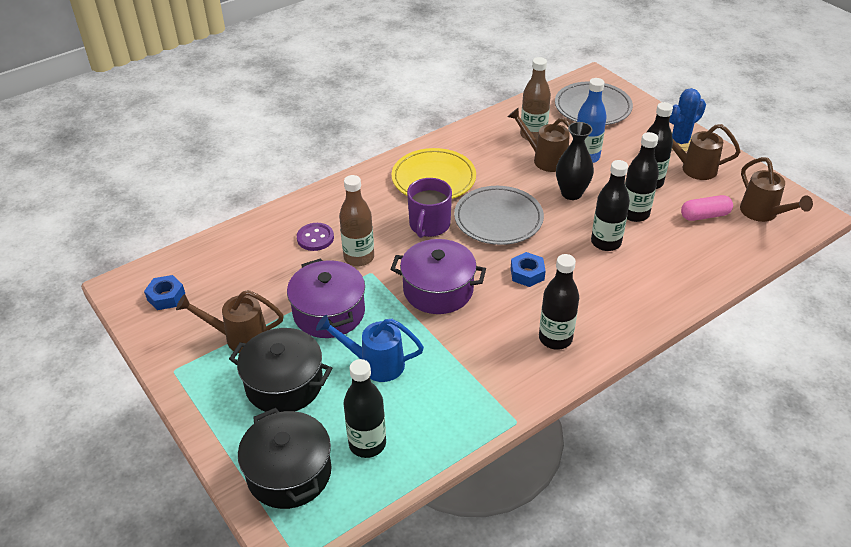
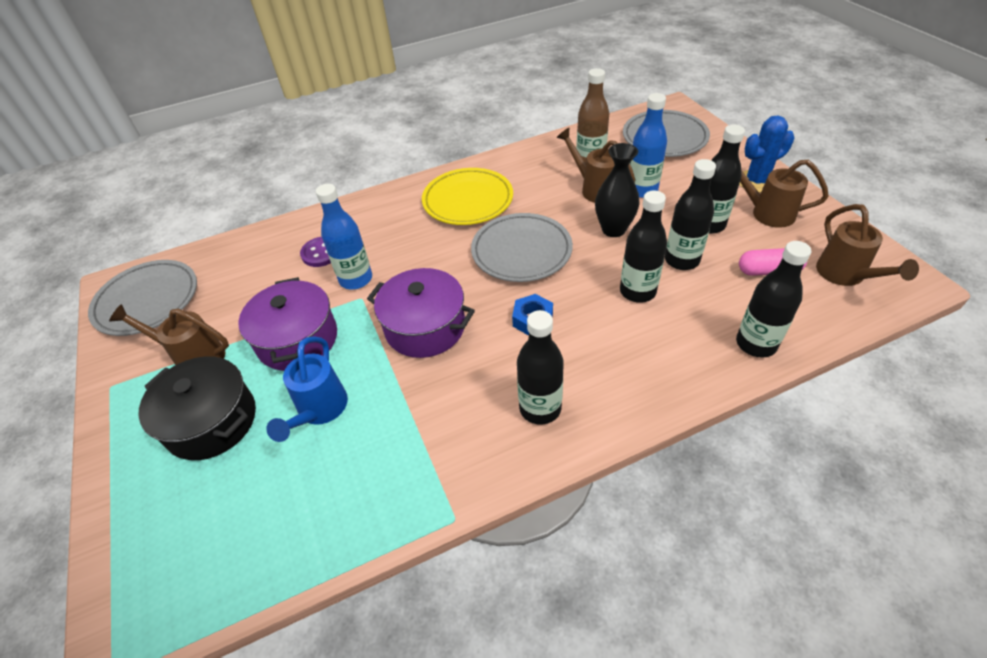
camera: 15 degrees right, 5 degrees up
blue nut [144,275,185,310] -> grey plate [88,260,197,336]
black pot [238,408,332,509] -> none
blue watering can [316,315,424,382] -> blue watering can turned 105 degrees counterclockwise [266,336,348,442]
brown bottle [339,175,374,266] -> blue bottle [316,184,372,289]
black bottle [344,359,386,458] -> black bottle moved to [736,241,811,358]
purple mug [407,178,452,238] -> none

